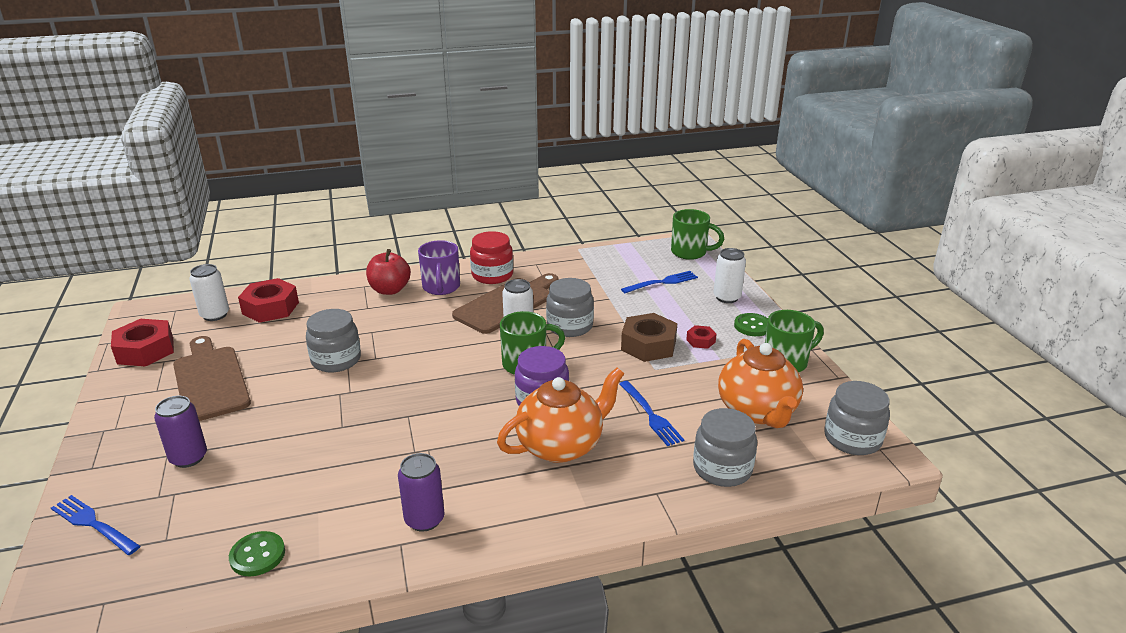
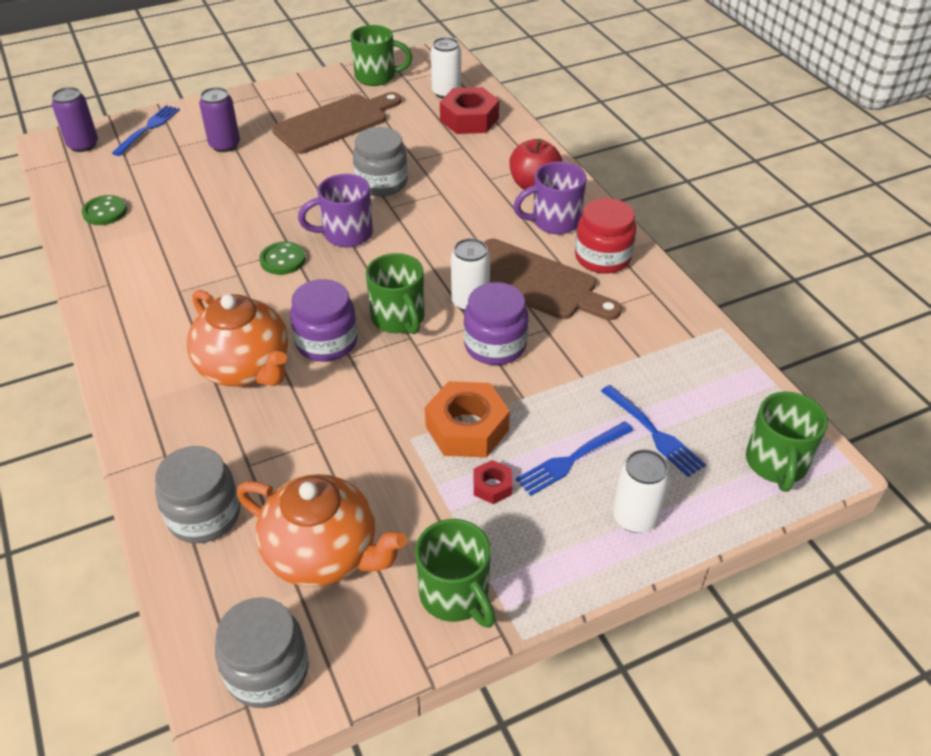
camera: 80 degrees right, 15 degrees up
red nut [111,319,174,366] -> green mug [350,25,412,86]
purple can [398,453,444,532] -> purple can moved to [52,87,98,152]
grey jar [546,278,594,337] -> purple jar [464,282,529,365]
blue fork [619,381,684,446] -> blue fork moved to [516,421,634,496]
brown nut [621,313,677,362] -> orange nut [425,381,510,458]
orange teapot [718,339,803,428] -> orange teapot turned 135 degrees counterclockwise [237,474,407,587]
green button [734,313,768,336] -> green button moved to [259,242,306,275]
none -> purple mug [298,174,373,247]

